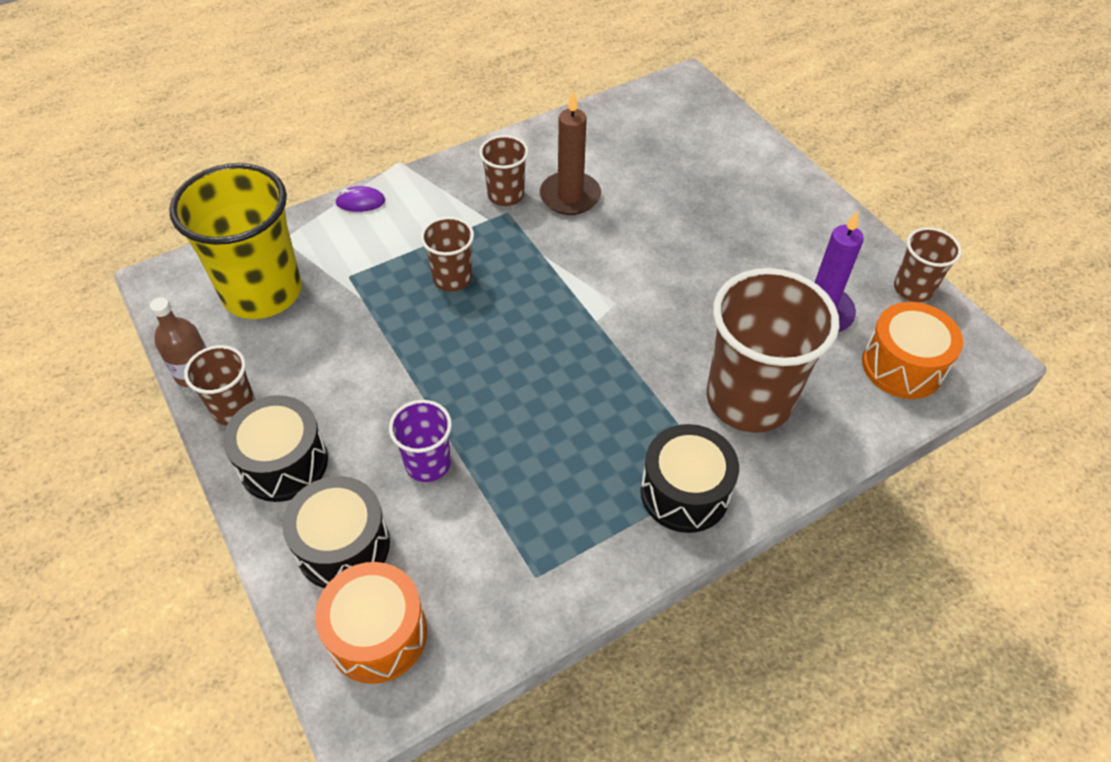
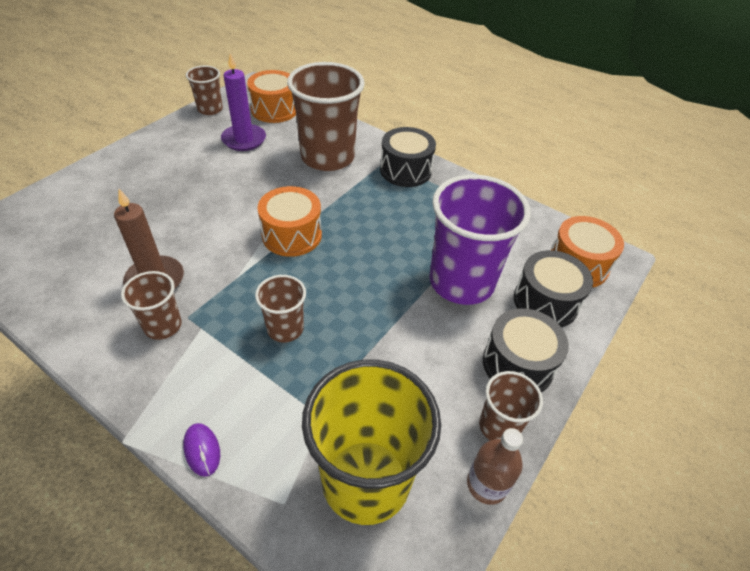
camera: 115 degrees left, 5 degrees down
purple cup [389,400,452,482] -> purple cup [429,175,531,305], size x1.99
none -> orange drum [257,186,322,257]

